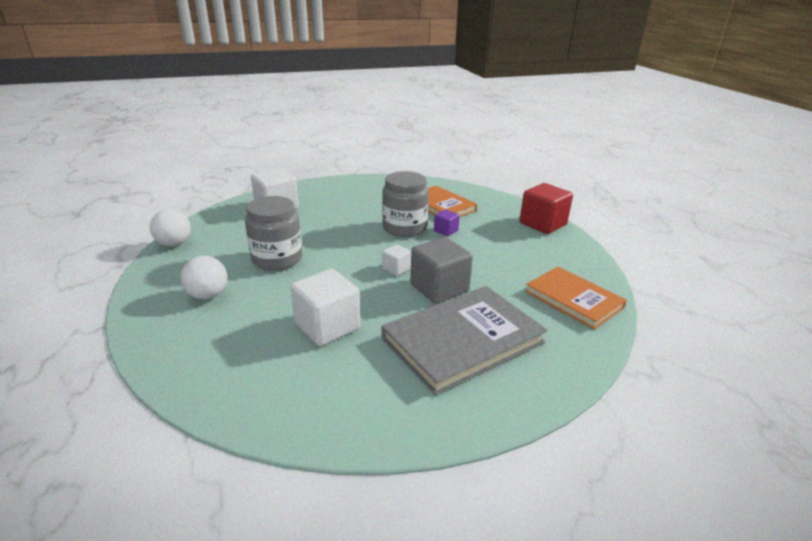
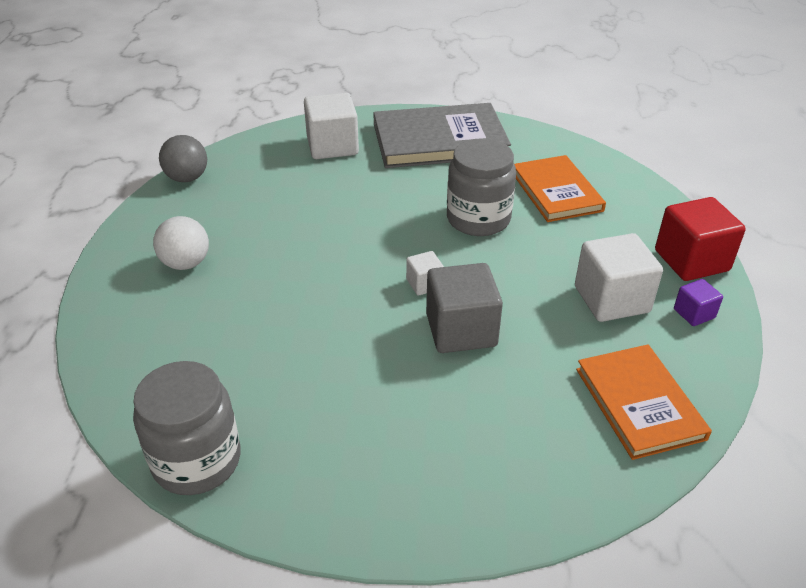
camera: 25 degrees right, 10 degrees up
white ball [150,209,191,246] -> grey ball [159,135,207,182]
grey jar [245,196,302,271] -> grey jar moved to [133,361,241,495]
white cube [290,269,360,346] -> white cube moved to [575,233,663,322]
grey book [382,286,548,396] -> grey book moved to [374,103,511,168]
purple cube [434,210,460,236] -> purple cube moved to [674,279,723,326]

